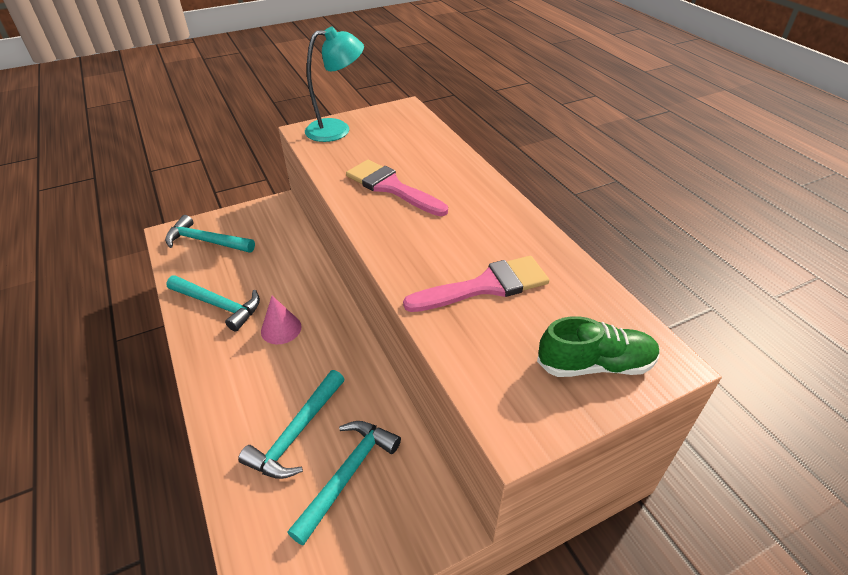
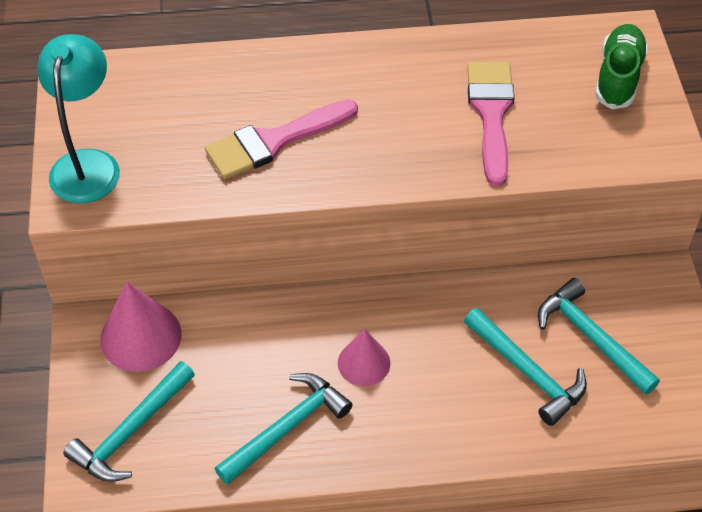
camera: 70 degrees left, 10 degrees up
none -> pink cone [100,282,182,372]

